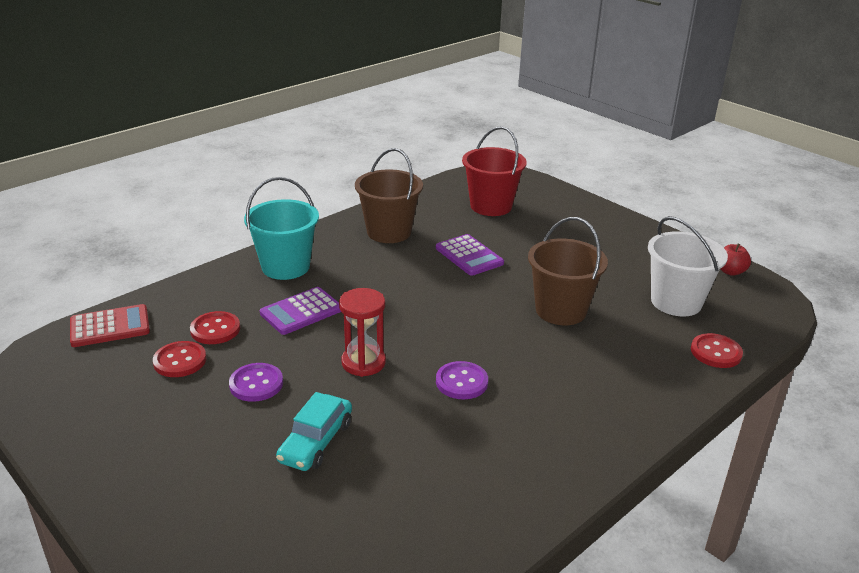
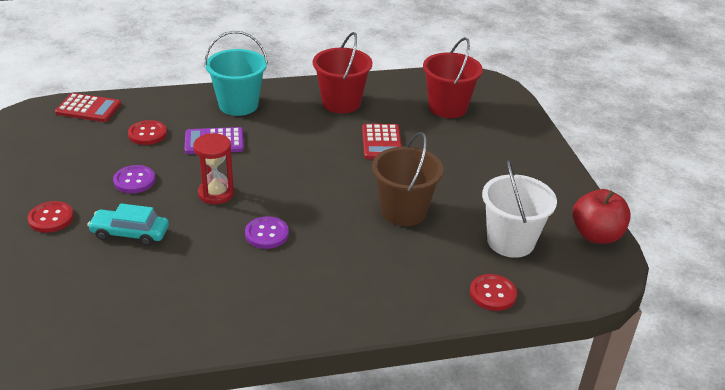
camera: 30 degrees right, 5 degrees up
red button [153,341,206,377] -> red button moved to [27,201,74,233]
turquoise car [276,392,352,471] -> turquoise car turned 45 degrees clockwise [87,203,169,246]
brown bucket [355,148,423,243] -> red bucket [313,32,372,113]
purple calculator [436,234,504,276] -> red calculator [362,124,402,159]
red apple [720,243,751,276] -> red apple [572,189,631,244], size x1.74

